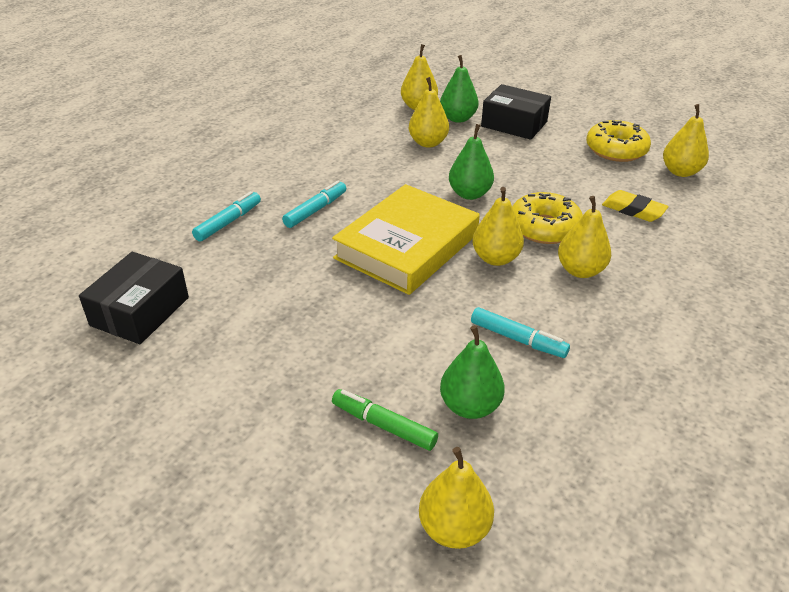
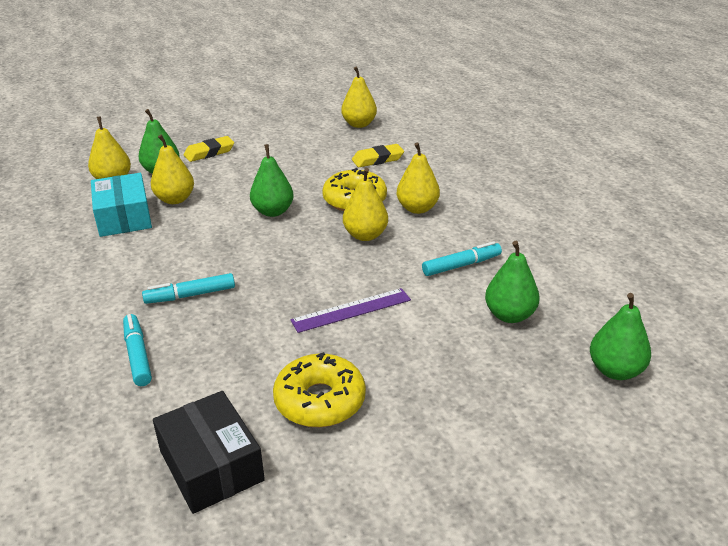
camera: 55 degrees left, 5 degrees down
turquoise marker [282,181,346,228] -> turquoise marker turned 90 degrees counterclockwise [142,273,235,304]
yellow book [332,184,480,295] -> none
green marker [332,389,438,451] -> none
yellow pear [419,447,494,549] -> green pear [590,293,651,380]
black box [481,84,551,140] -> yellow eraser [184,136,234,162]
yellow donut [586,120,651,162] -> yellow donut moved to [273,352,366,427]
none -> turquoise box [91,173,152,237]
none -> purple ruler [290,288,411,333]

